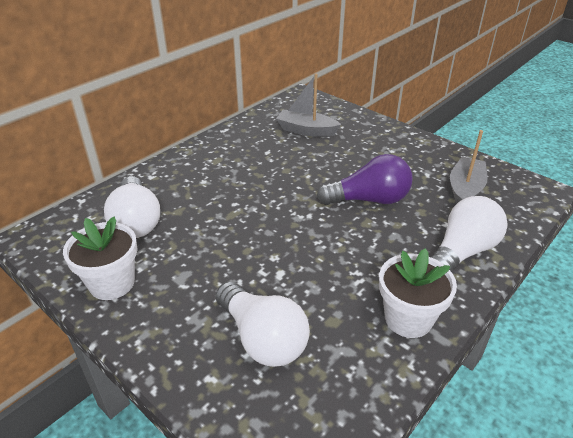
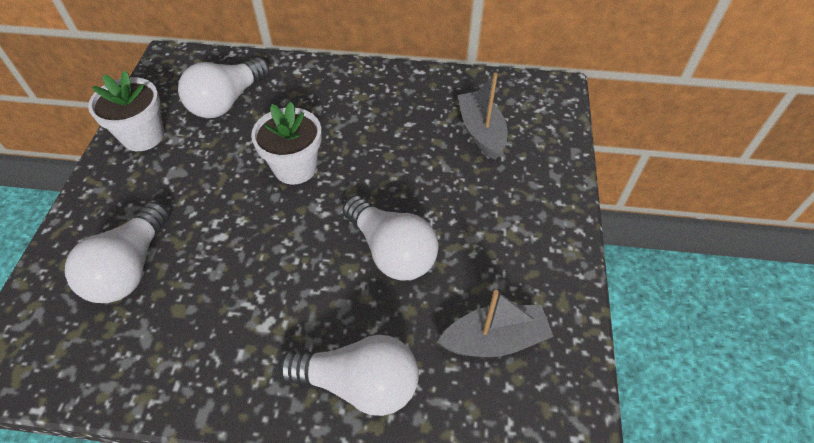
camera: 55 degrees right, 15 degrees up
purple light bulb [317,154,413,205] -> white light bulb [343,196,438,281]
white flower pot [379,248,457,338] -> white flower pot moved to [251,102,322,185]

